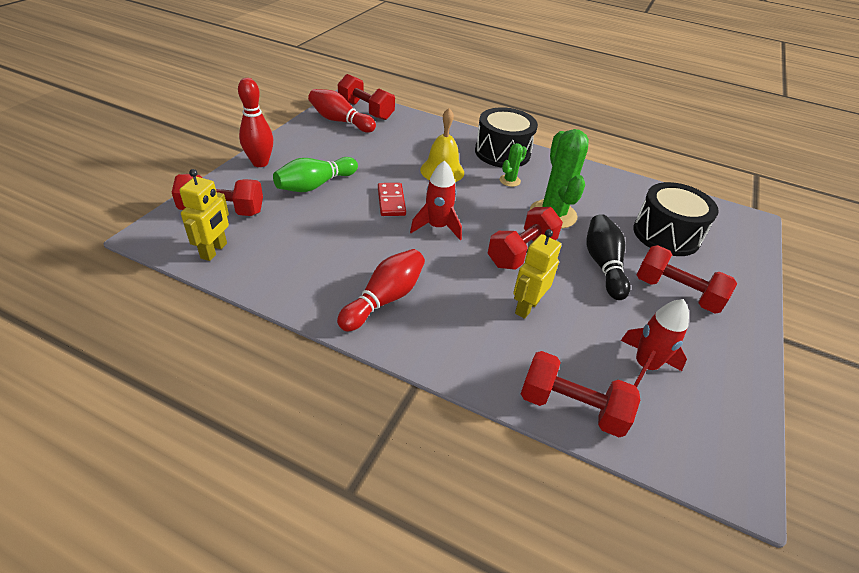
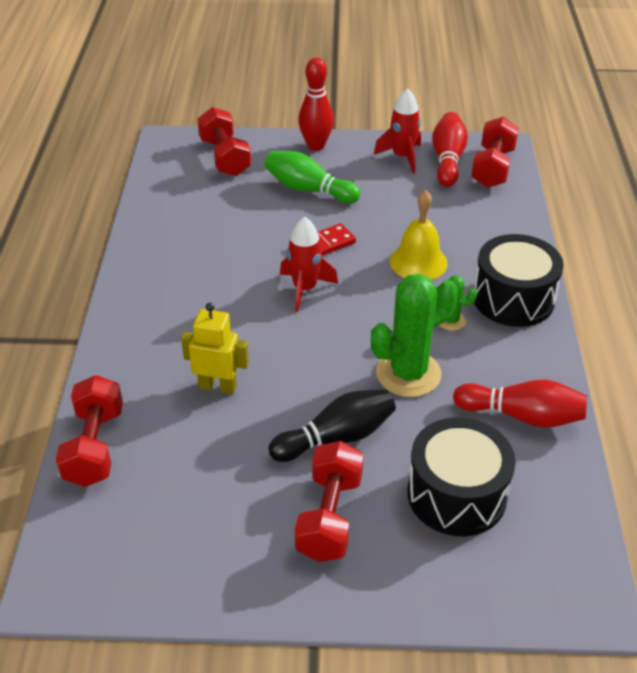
camera: 70 degrees right, 0 degrees up
yellow robot [179,169,229,261] -> none
red bowling pin [337,249,425,331] -> red bowling pin moved to [453,380,587,428]
red dumbbell [488,207,563,270] -> none
red rocket [621,299,689,388] -> red rocket moved to [374,88,421,173]

